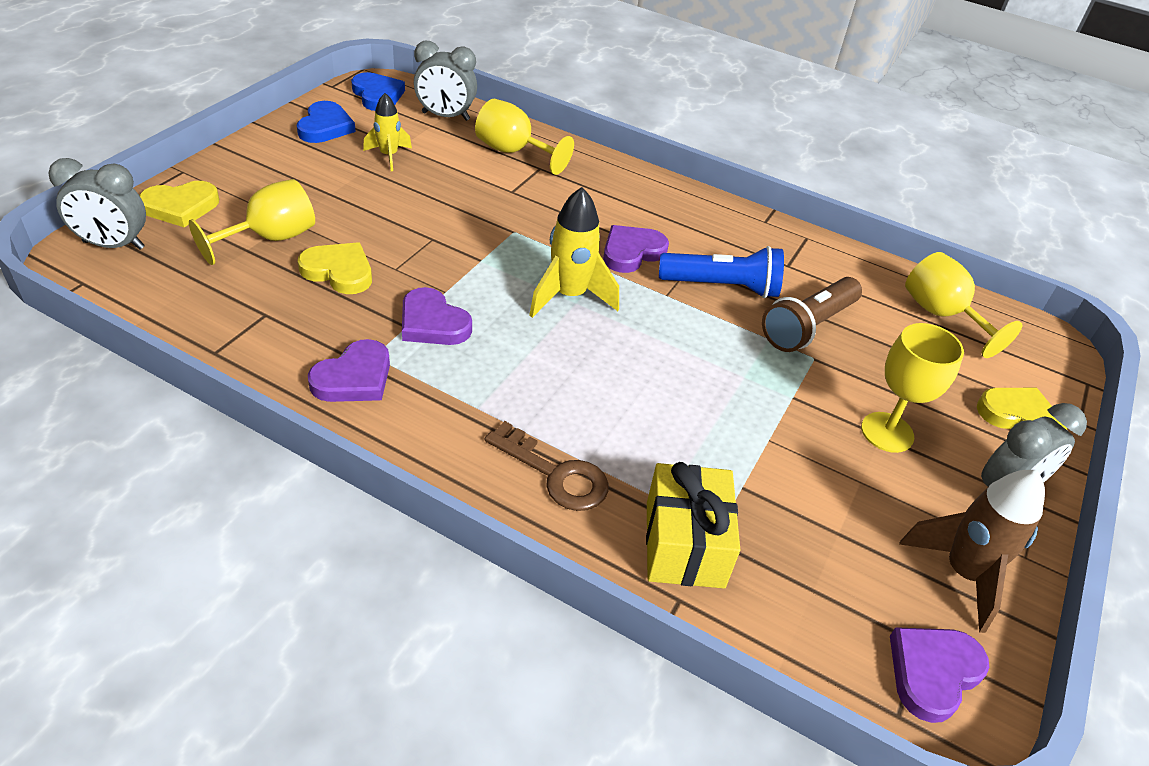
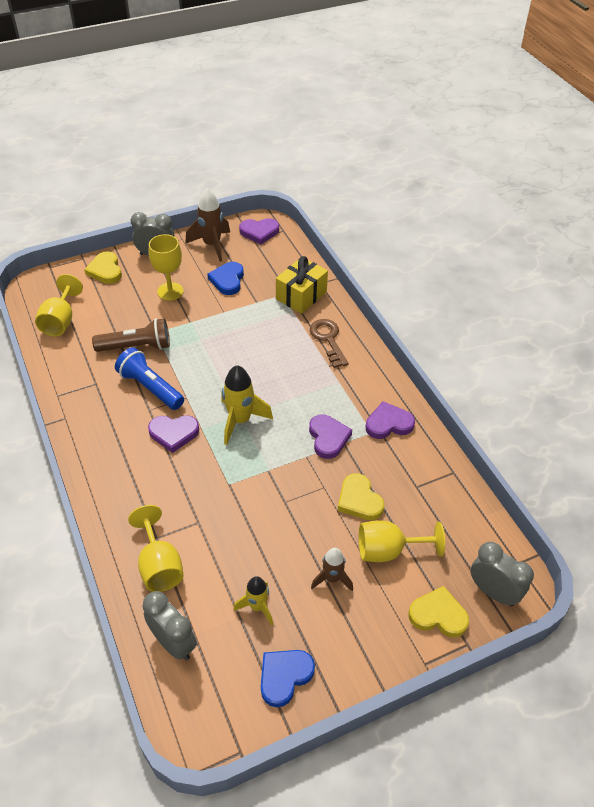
camera: 140 degrees left, 5 degrees up
blue heart [351,72,405,111] -> blue heart moved to [207,262,244,295]
none -> brown rocket [311,548,353,591]

